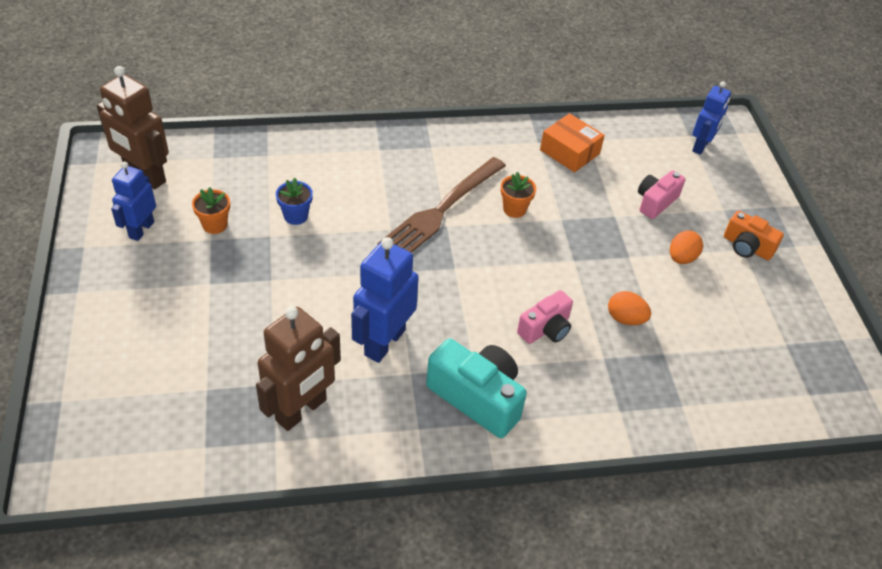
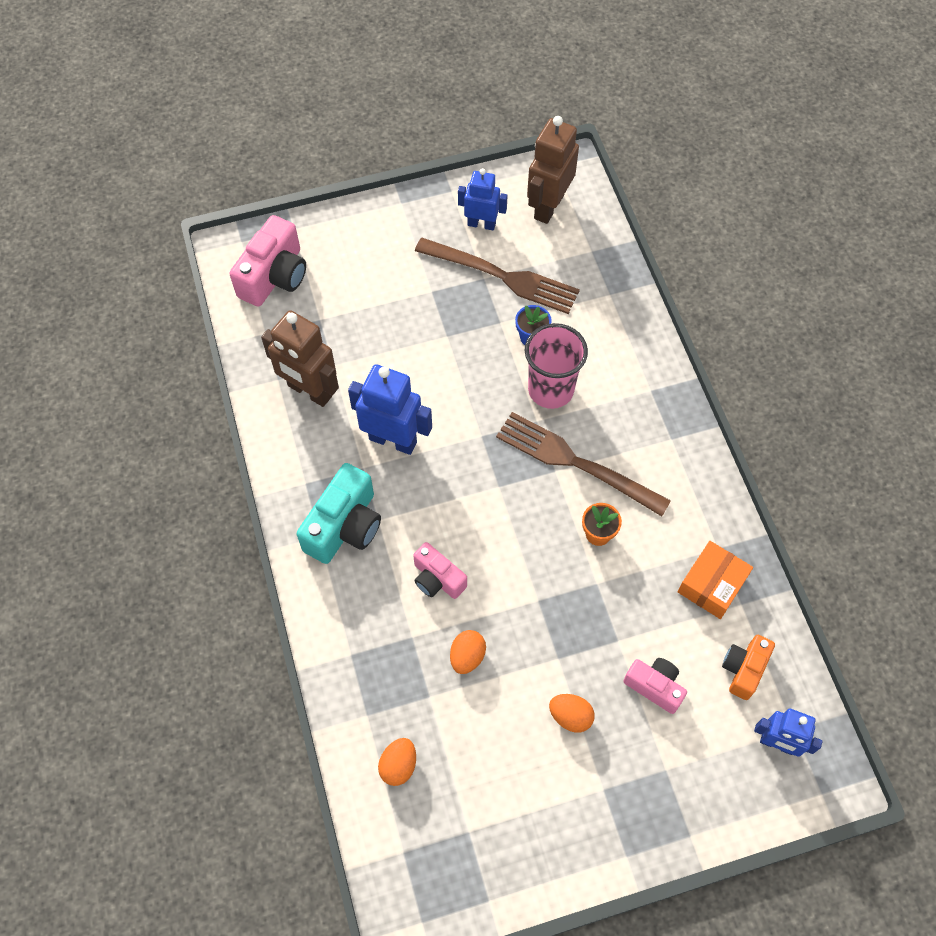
camera: 85 degrees right, 15 degrees up
orange flower pot [192,187,230,234] -> brown fork [415,238,580,314]
orange camera [724,211,784,260] -> orange camera moved to [722,635,775,700]
none -> pink camera [230,215,306,307]
none -> orange egg [378,738,416,786]
none -> pink cup [525,323,588,409]

